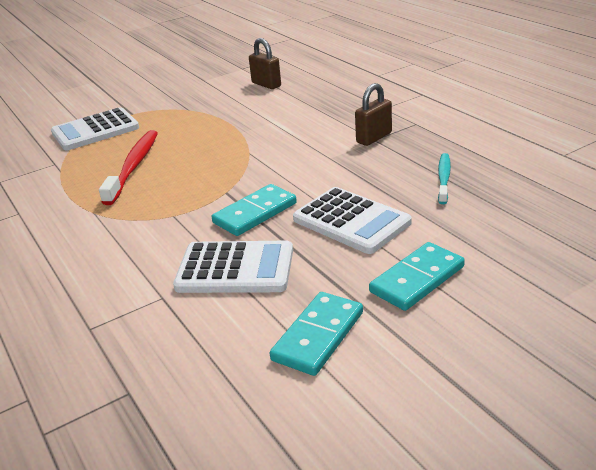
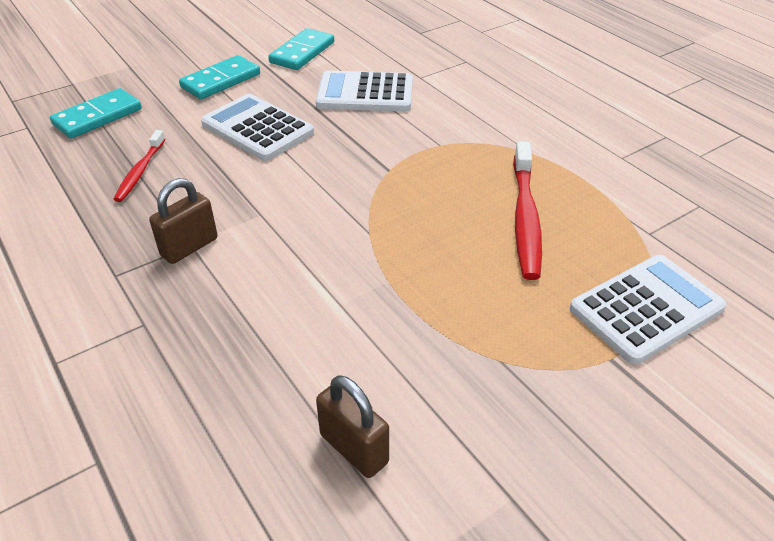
camera: 175 degrees right, 10 degrees up
turquoise domino [212,184,297,236] -> turquoise domino moved to [50,88,142,139]
turquoise toothbrush [438,153,451,204] -> red toothbrush [113,130,165,202]

